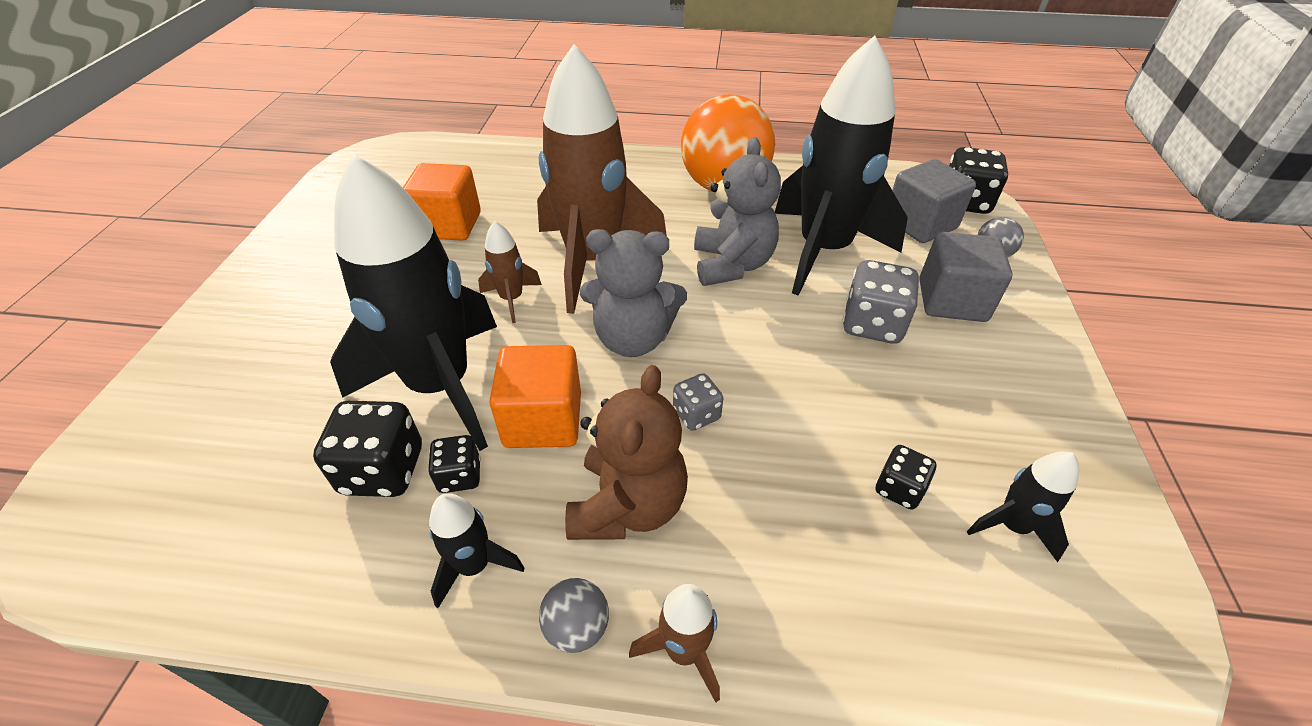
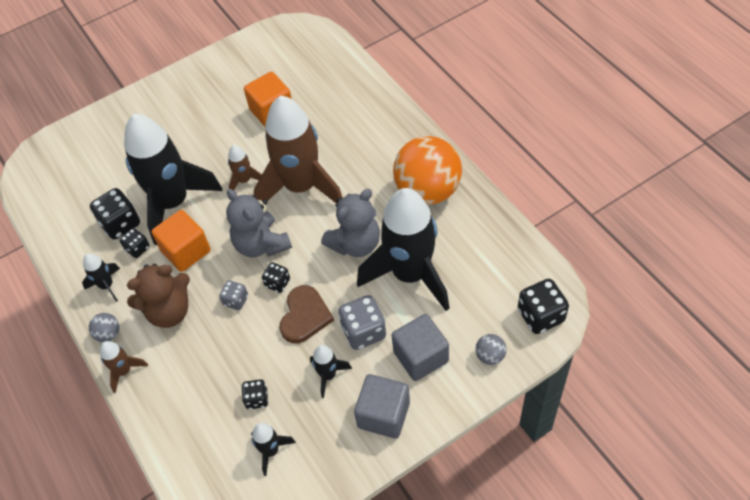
camera: 55 degrees right, 10 degrees up
grey cube [892,159,976,243] -> grey cube moved to [354,374,410,439]
none -> black dice [262,262,290,293]
none -> brown heart [280,285,334,343]
none -> black rocket [310,345,352,398]

